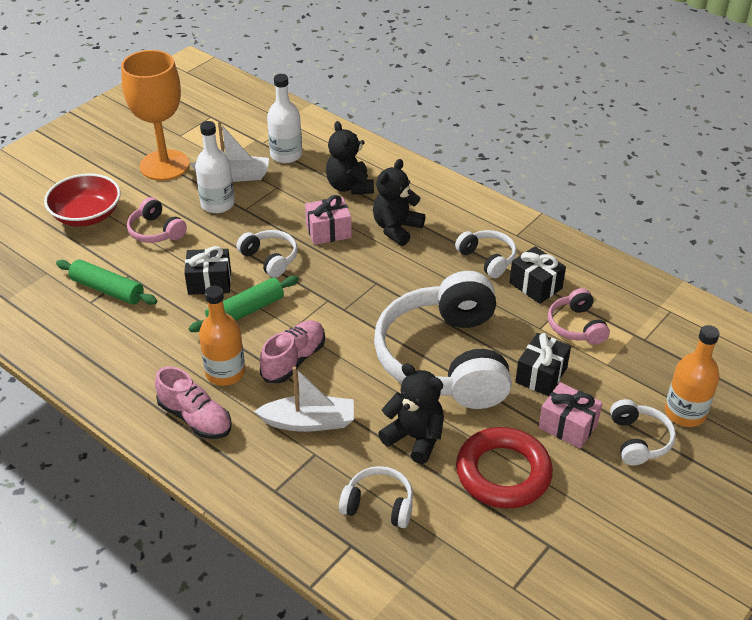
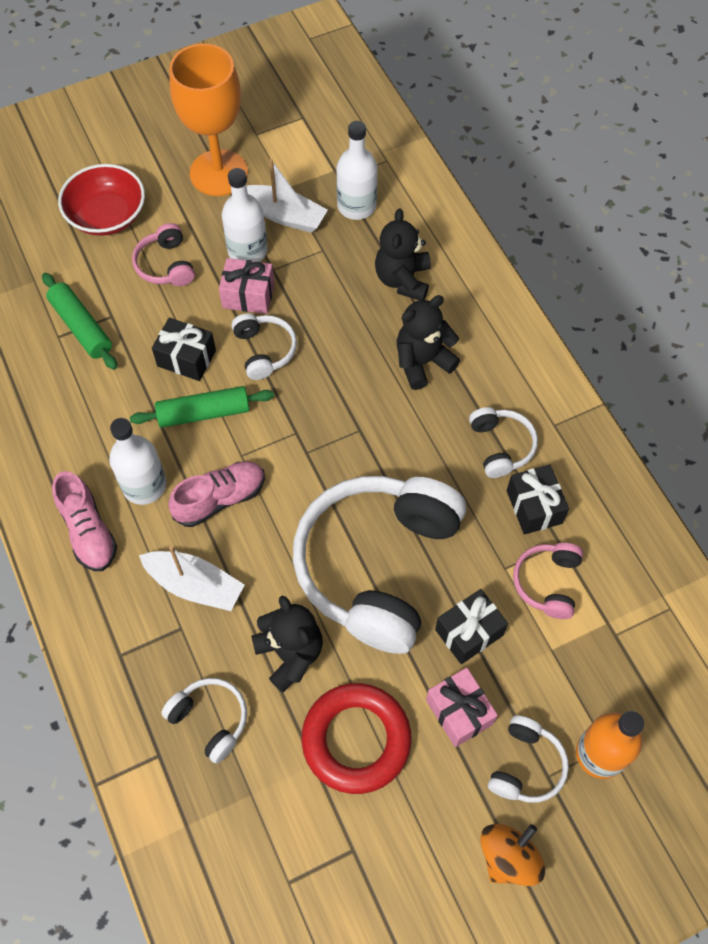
camera: 25 degrees right, 20 degrees up
orange bottle [199,285,245,386] -> white bottle [109,418,166,505]
pink gift [305,195,352,245] -> pink gift moved to [219,258,274,314]
none -> orange spinning top [480,824,545,886]

